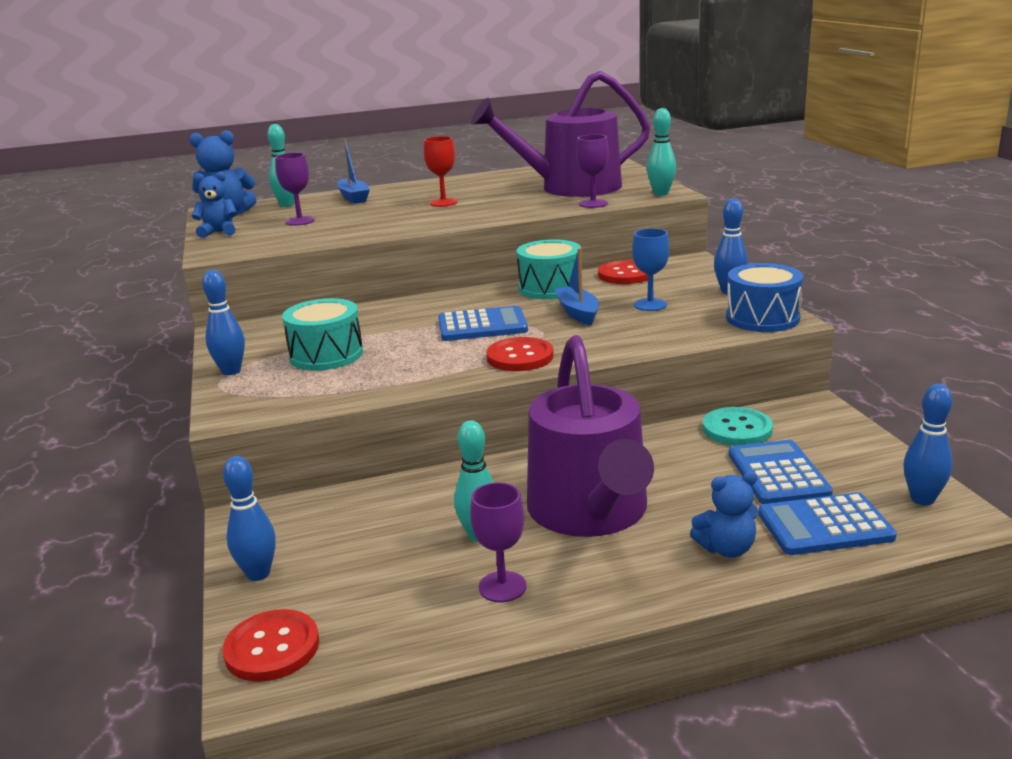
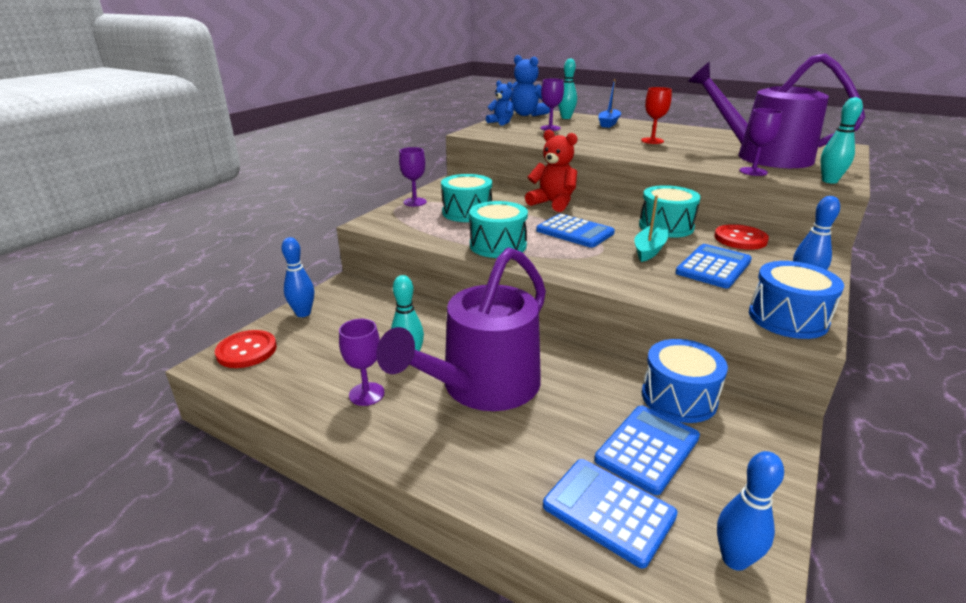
camera: 45 degrees right, 5 degrees up
blue bowling pin [202,270,245,375] -> purple goblet [399,147,427,206]
red button [486,337,554,371] -> none
blue boat [554,248,599,325] -> turquoise boat [634,195,669,262]
blue goblet [632,228,669,311] -> blue calculator [675,244,752,288]
blue teddy bear [690,471,758,557] -> none
turquoise button [703,407,773,446] -> blue drum [642,339,728,423]
none -> turquoise drum [469,201,528,258]
none -> red teddy bear [525,130,577,212]

